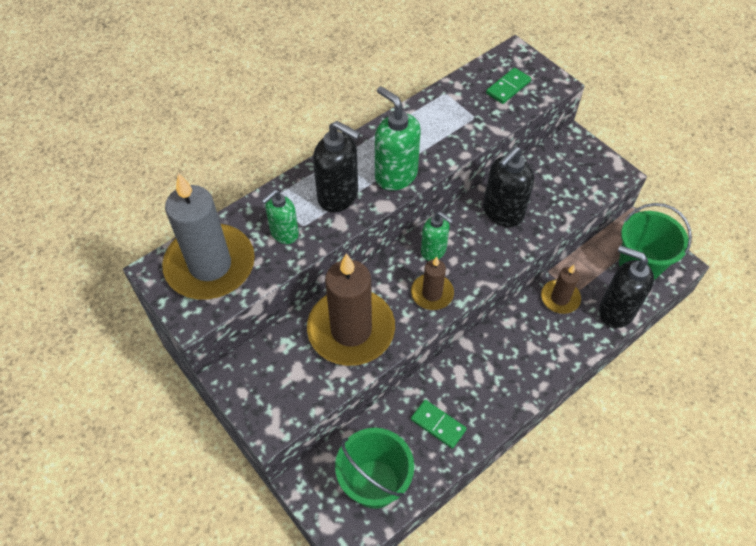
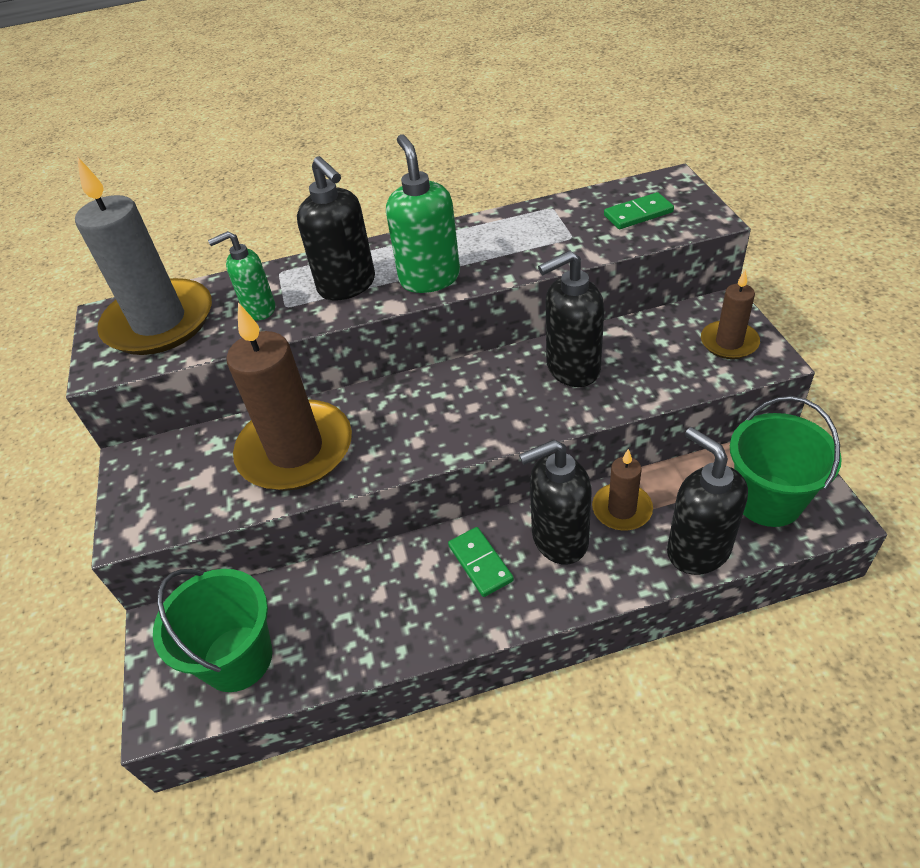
camera: 30 degrees right, 10 degrees down
brown candle [411,257,454,310] -> brown candle moved to [701,270,760,359]
green domino [411,400,467,449] -> green domino moved to [448,527,514,597]
green soap dispenser [421,211,453,261] -> none
none -> black soap dispenser [519,440,592,565]

